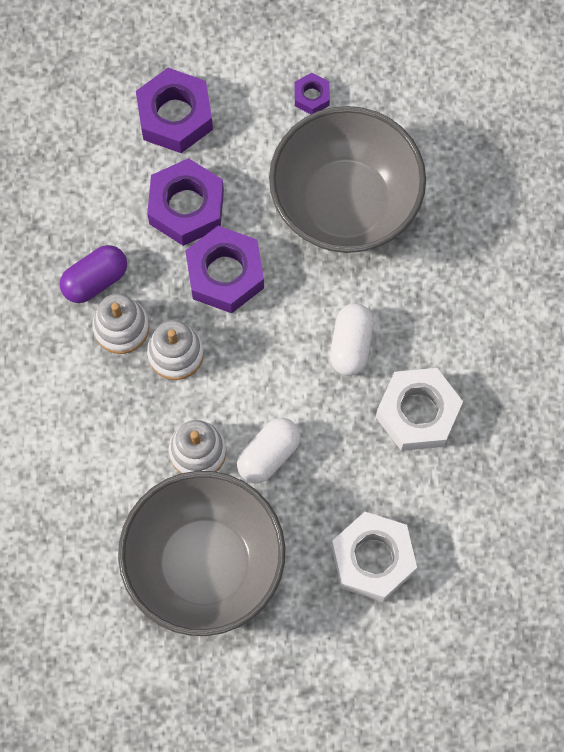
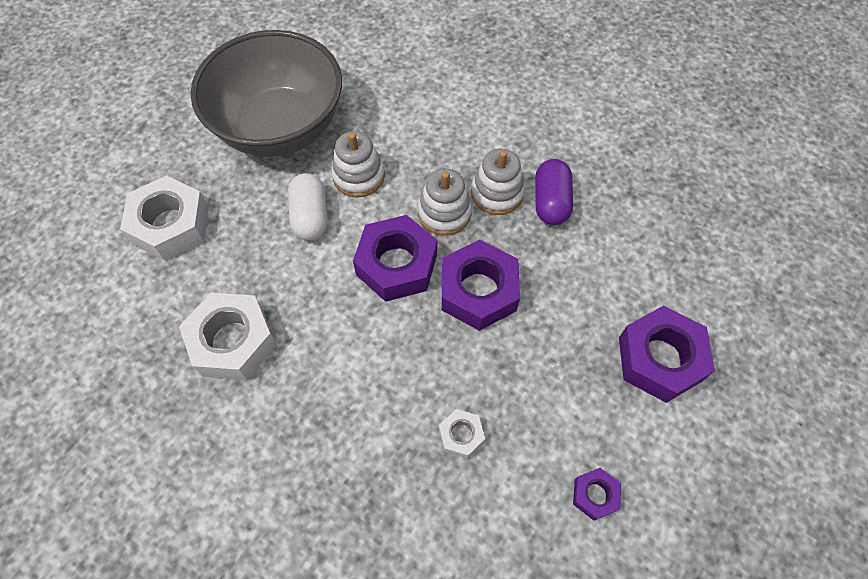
camera: 130 degrees right, 10 degrees down
purple nut [147,158,224,246] -> purple nut moved to [353,215,437,302]
grey bowl [269,106,426,253] -> white nut [439,409,485,459]
white capsule [330,303,374,376] -> none

